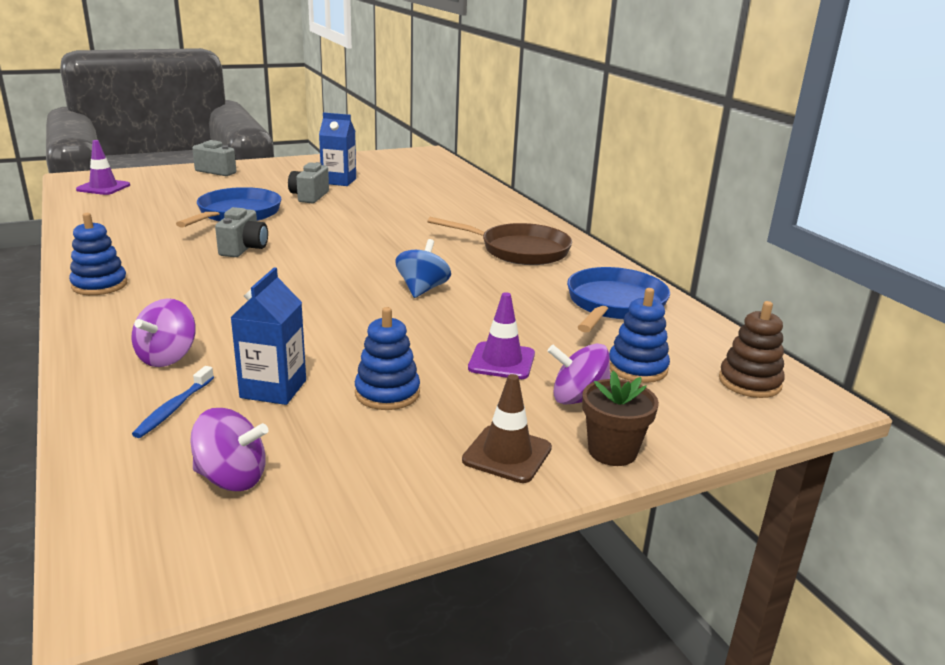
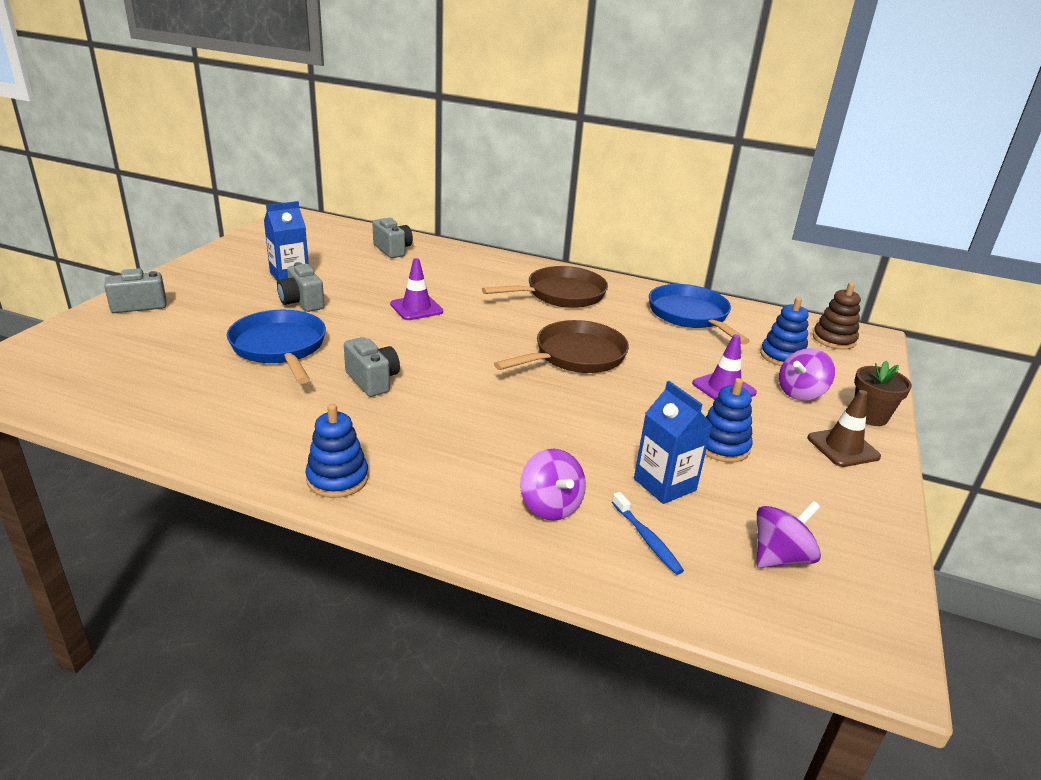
camera: 45 degrees left, 5 degrees up
purple traffic cone [76,140,130,195] -> purple traffic cone moved to [390,258,443,320]
blue spinning top [395,239,451,298] -> brown pan [494,320,629,373]
none -> grey camera [372,218,413,258]

